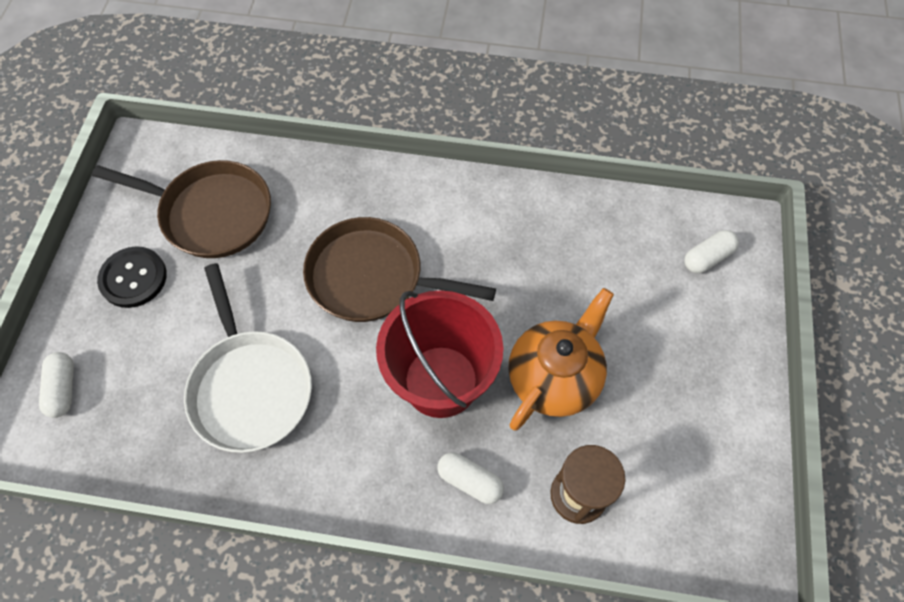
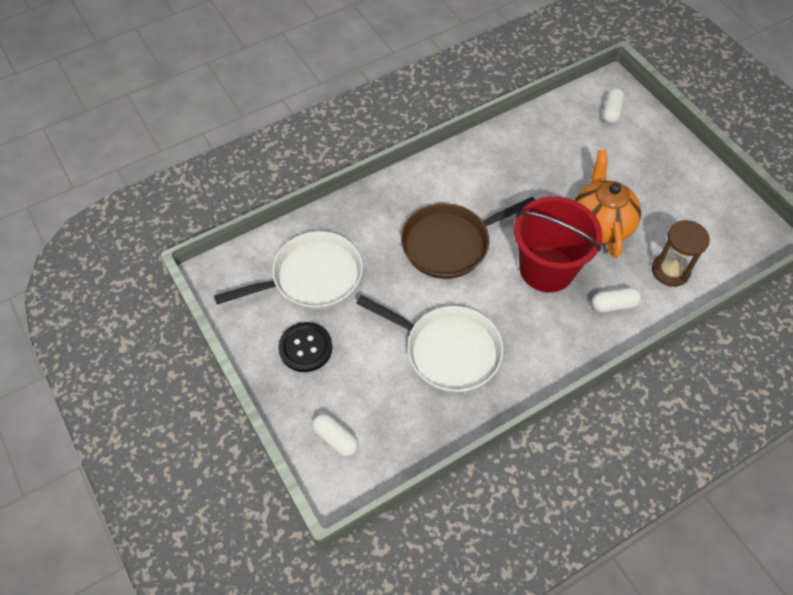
camera: 40 degrees left, 5 degrees down
brown pan [92,160,271,258] -> white pan [214,231,363,310]

